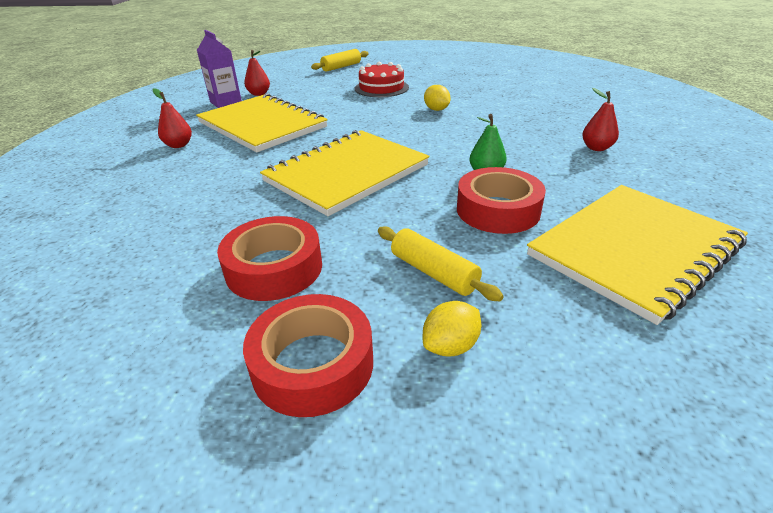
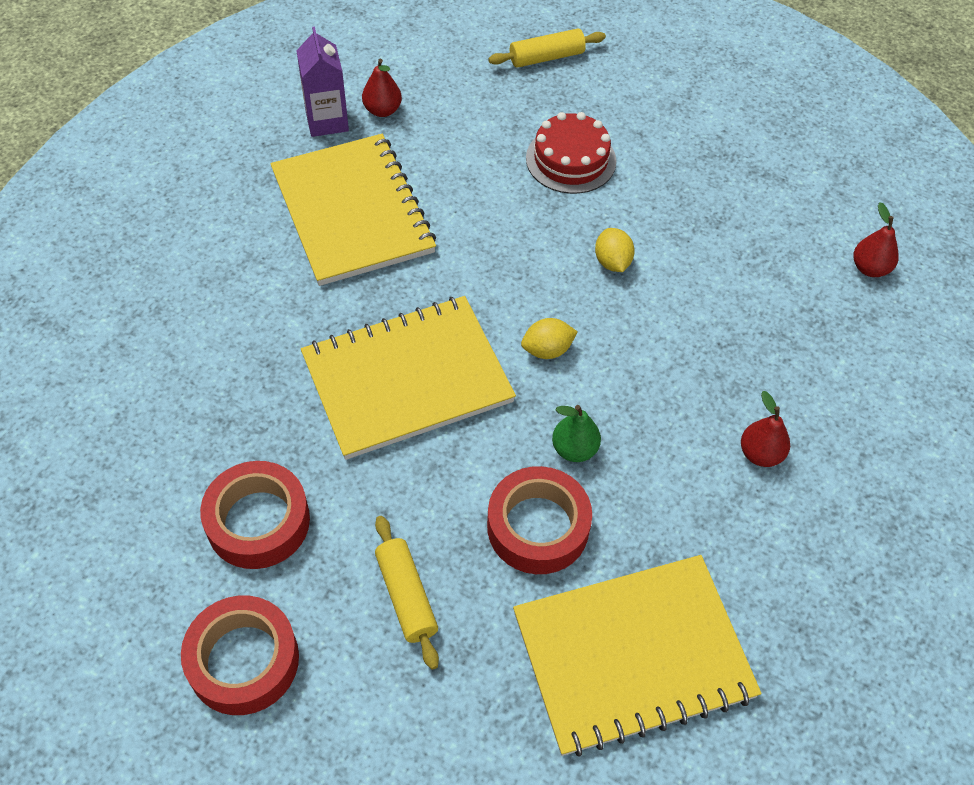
camera: 20 degrees right, 20 degrees up
red pear [153,88,192,148] -> red pear moved to [854,202,899,277]
yellow lemon [423,301,481,356] -> yellow lemon moved to [521,318,577,359]

